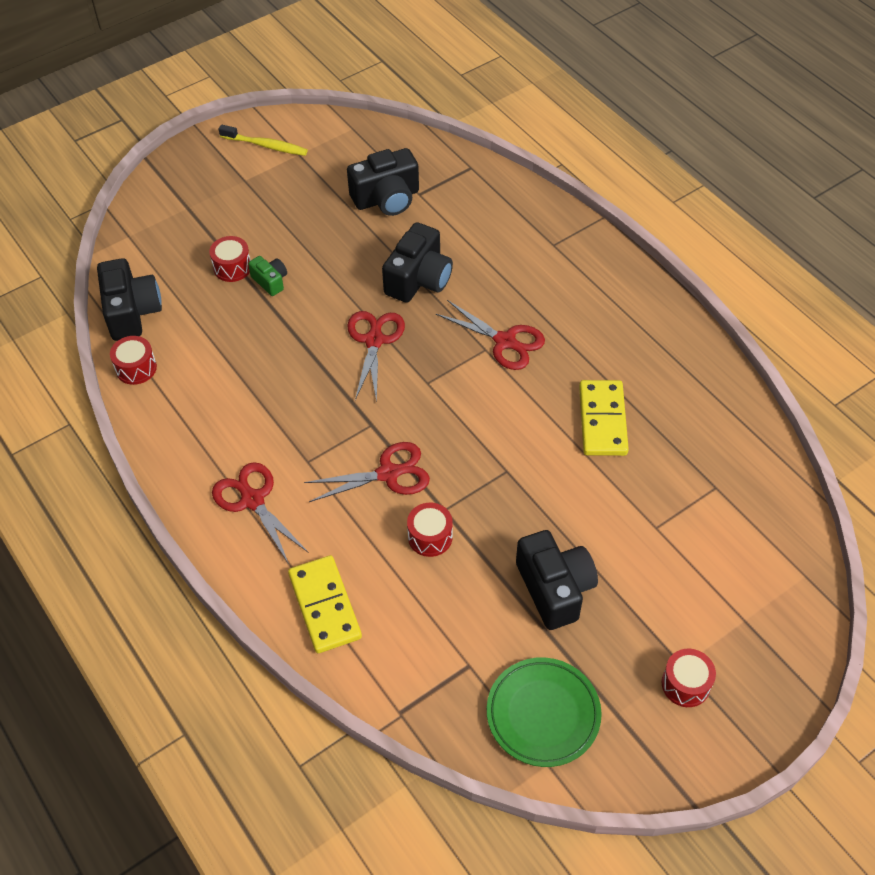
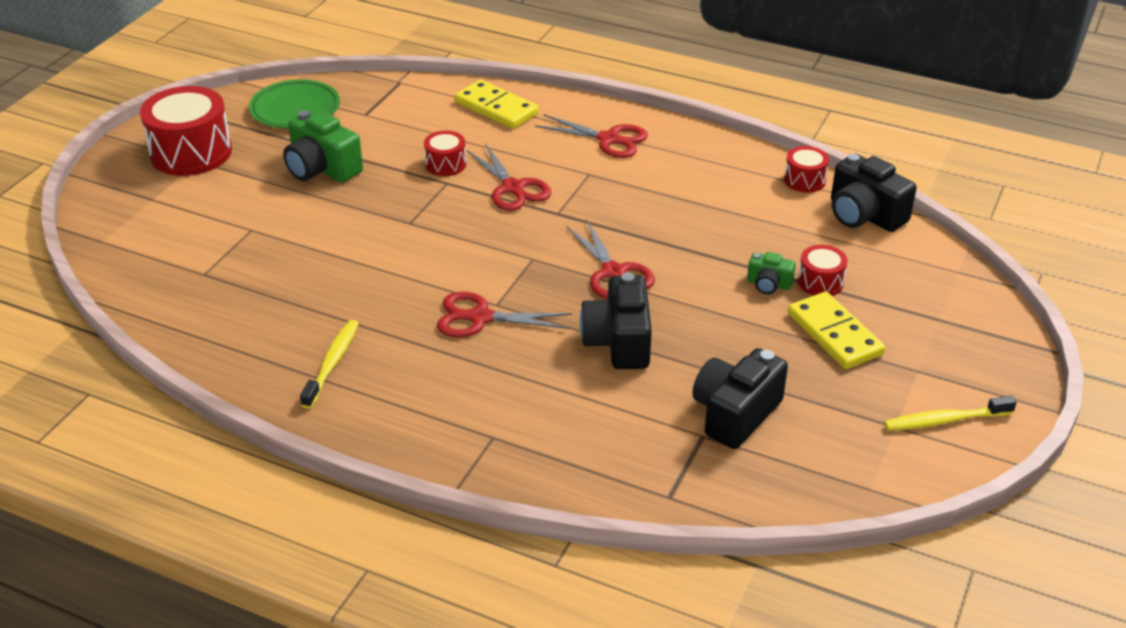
camera: 150 degrees right, 15 degrees down
red scissors [304,442,430,502] -> red scissors turned 75 degrees counterclockwise [467,144,551,211]
black camera [516,530,598,630] -> green camera [283,110,363,183]
yellow domino [579,380,629,456] -> yellow domino moved to [788,292,885,369]
red drum [662,649,716,707] -> red drum [140,86,232,176], size x1.99
none -> yellow toothbrush [300,320,359,409]

